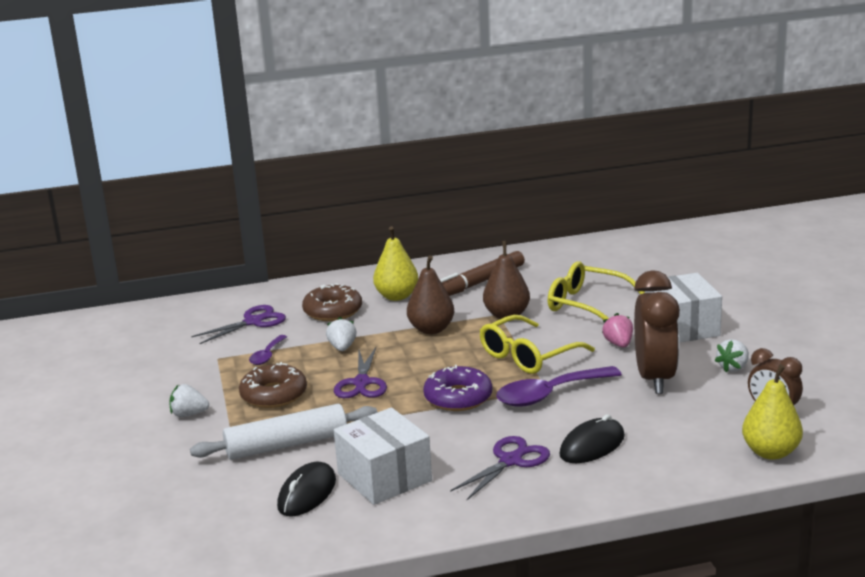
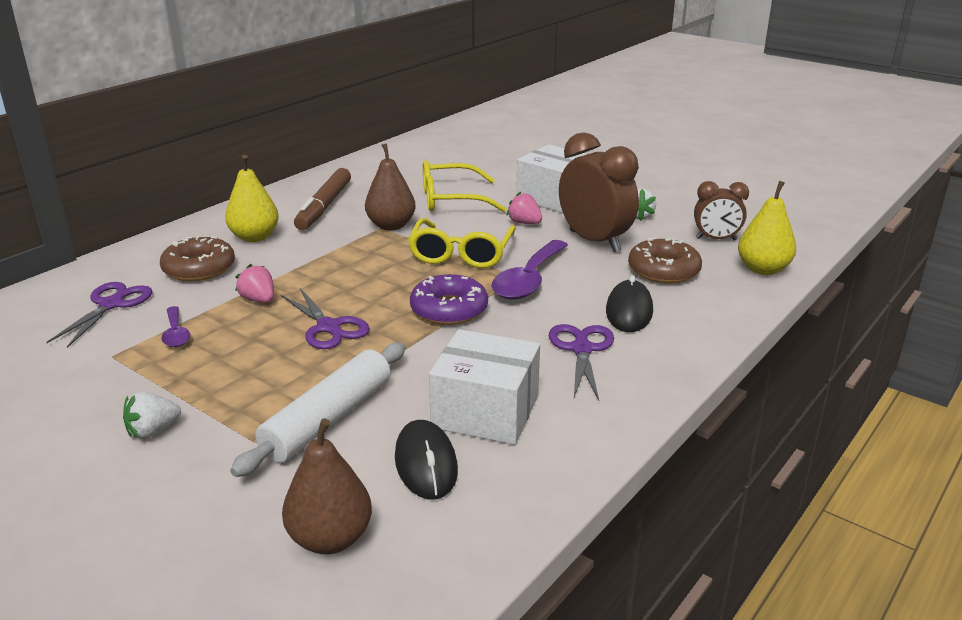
camera: 40 degrees left, 5 degrees up
brown donut [239,362,307,408] -> brown donut moved to [628,237,702,283]
white strawberry [326,317,356,351] -> pink strawberry [235,264,274,303]
brown pear [407,255,454,334] -> brown pear moved to [282,419,372,554]

